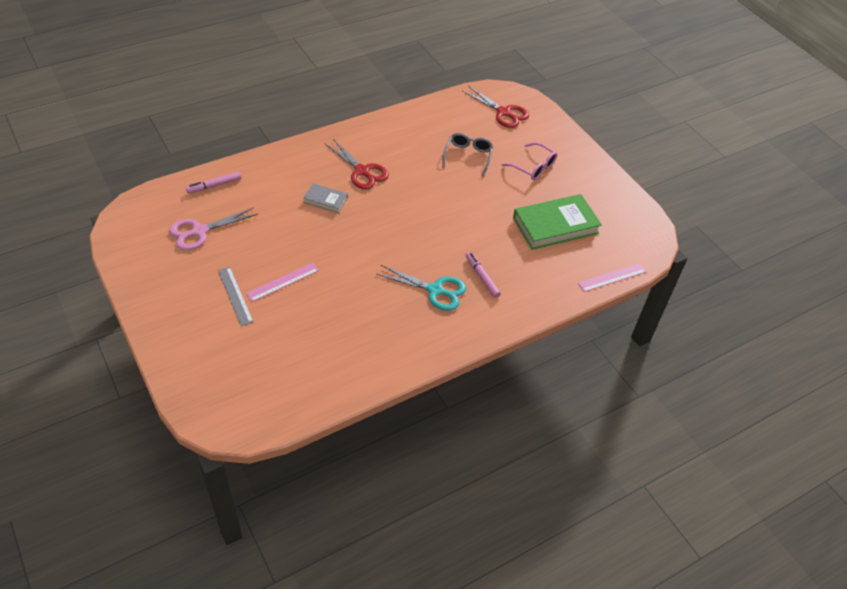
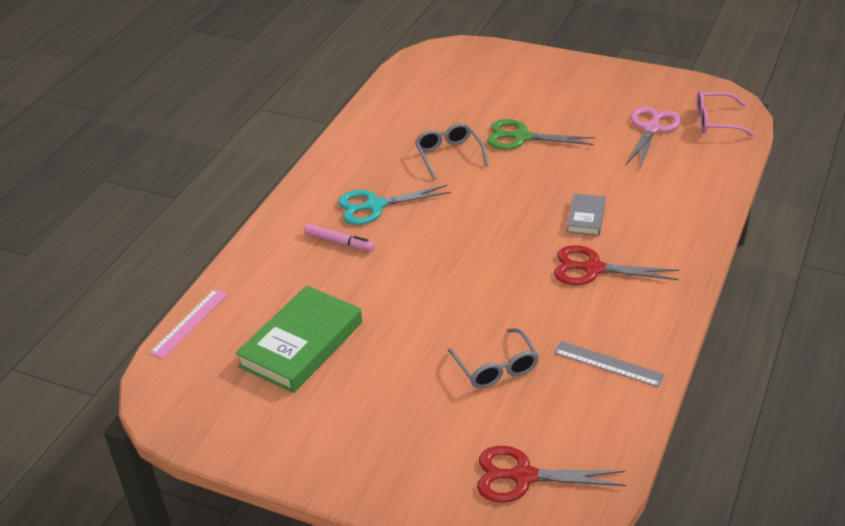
camera: 150 degrees right, 10 degrees down
pink marker [186,172,241,194] -> none
grey ruler [218,267,253,326] -> grey ruler moved to [554,341,665,387]
pink ruler [246,263,319,302] -> green scissors [487,119,595,150]
grey book [303,183,348,213] -> grey book turned 60 degrees counterclockwise [567,194,606,236]
pink glasses [501,142,557,180] -> pink glasses moved to [697,91,755,137]
none -> grey glasses [415,123,488,180]

